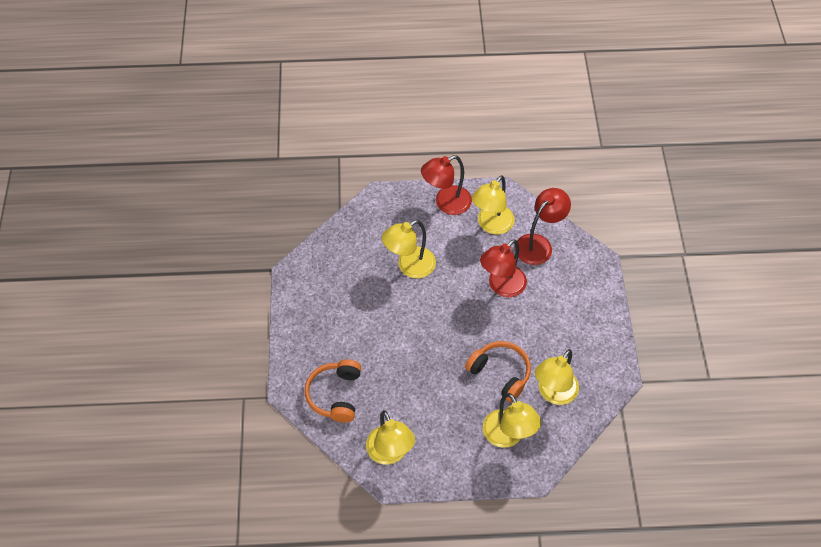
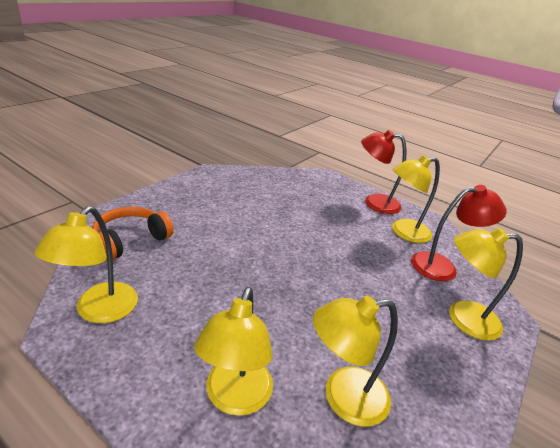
camera: 35 degrees right, 25 degrees down
yellow lamp [382,220,436,278] -> yellow lamp moved to [449,228,523,340]
orange headphones [465,341,531,402] -> none
red lamp [480,239,527,297] -> none

